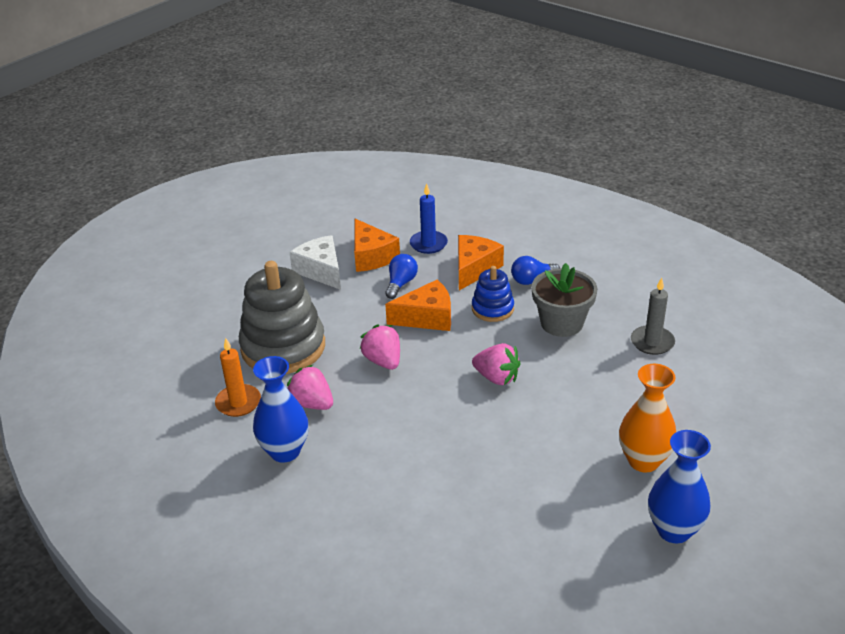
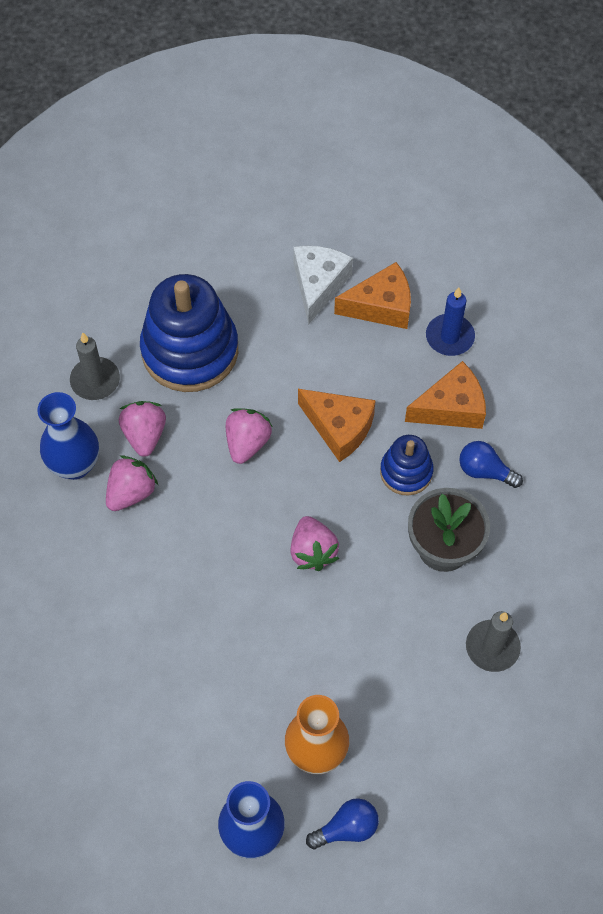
camera: 45 degrees right, 25 degrees up
orange candle [215,338,261,417] -> grey candle [70,332,120,400]
grey stacking toy [239,261,325,374] -> blue stacking toy [140,274,238,392]
orange cheese [354,219,400,272] -> orange cheese turned 120 degrees counterclockwise [334,262,411,329]
blue light bulb [385,254,418,299] -> blue light bulb moved to [306,798,379,849]
none -> pink strawberry [106,455,158,511]

